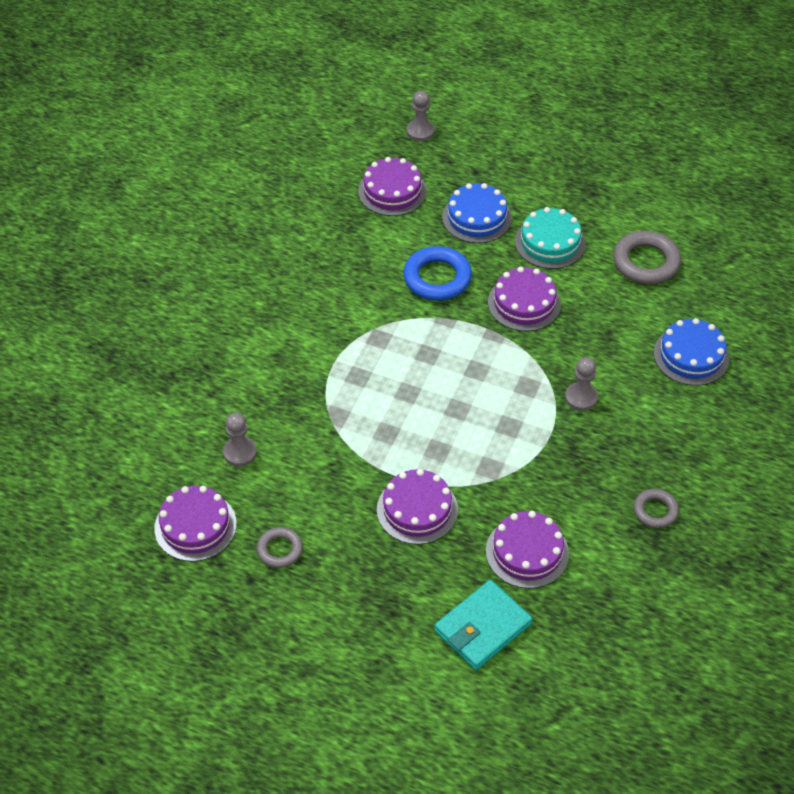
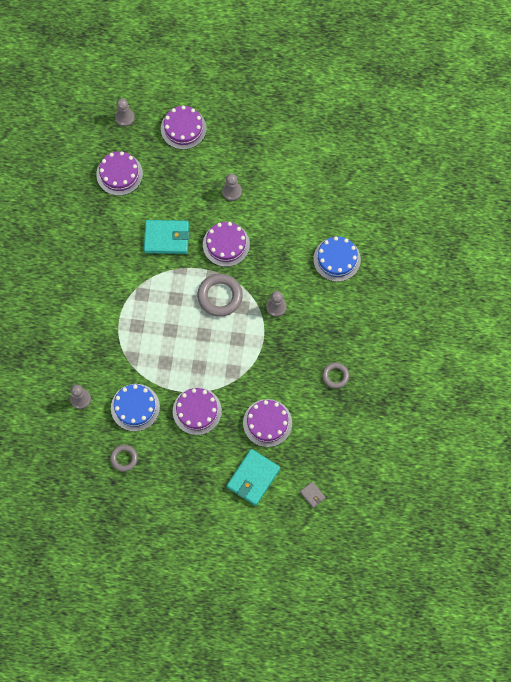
camera: 15 degrees left, 20 degrees up
purple cake [154,486,237,562] -> purple cake moved to [161,106,207,150]
blue ring [403,246,472,301] -> turquoise wallet [144,220,189,254]
blue cake [442,183,512,243] -> blue cake moved to [111,384,160,431]
turquoise cake [515,207,586,269] -> grey pawn [222,174,242,201]
grey ring [613,231,681,284] -> grey ring moved to [197,273,243,317]
none -> grey wallet [300,482,326,508]

